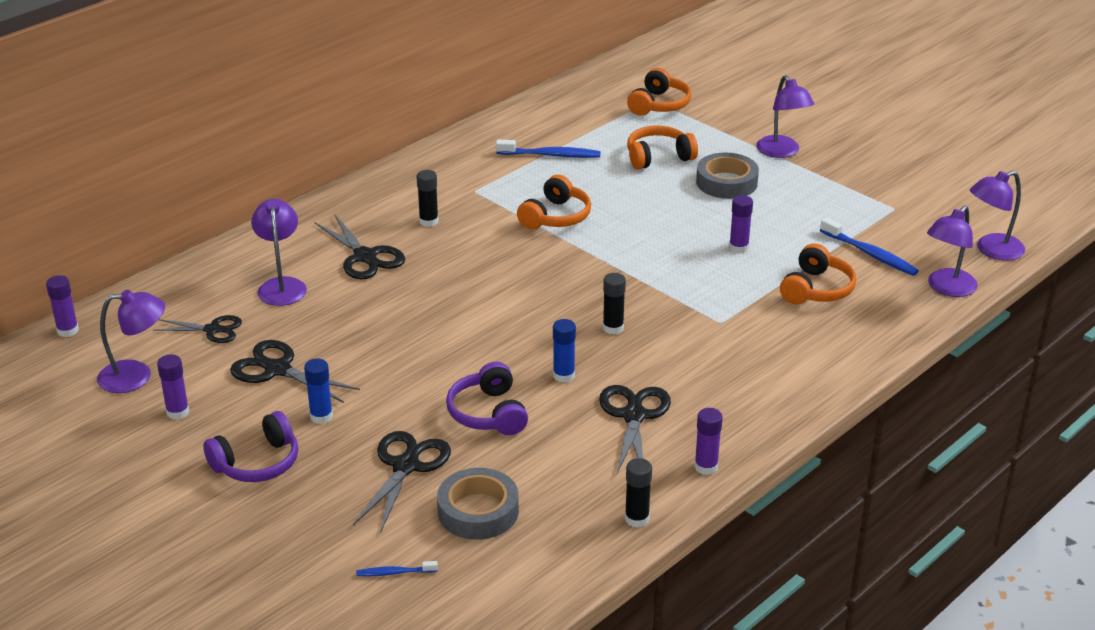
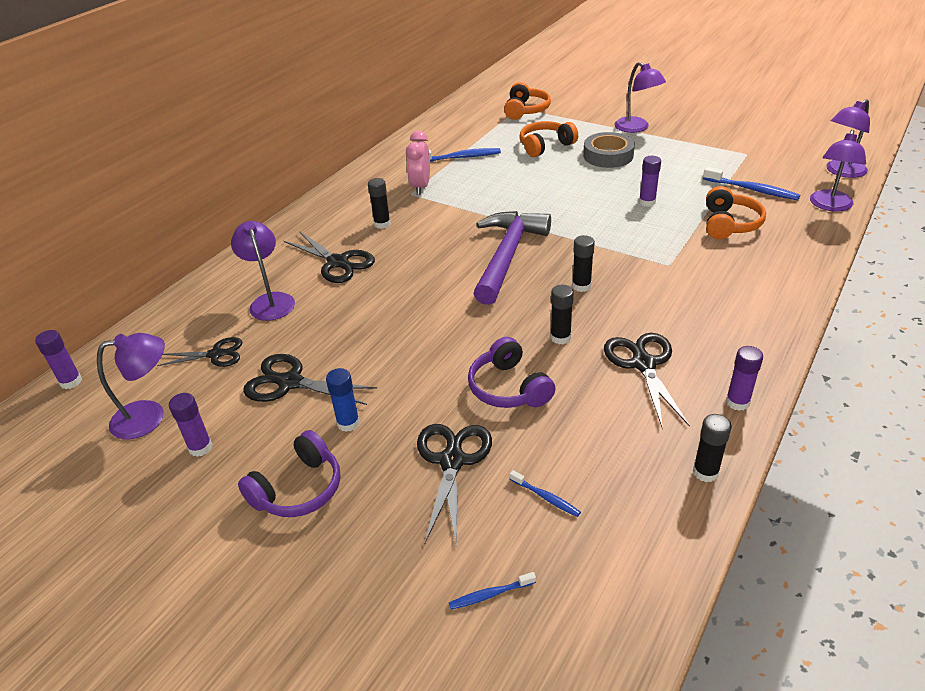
camera: 10 degrees left, 5 degrees up
grey tape [437,468,519,540] -> blue toothbrush [509,470,581,517]
orange headphones [517,175,591,229] -> none
blue glue stick [553,319,576,383] -> black glue stick [551,285,574,344]
none -> pink clock [406,131,430,195]
none -> purple hammer [473,211,551,305]

